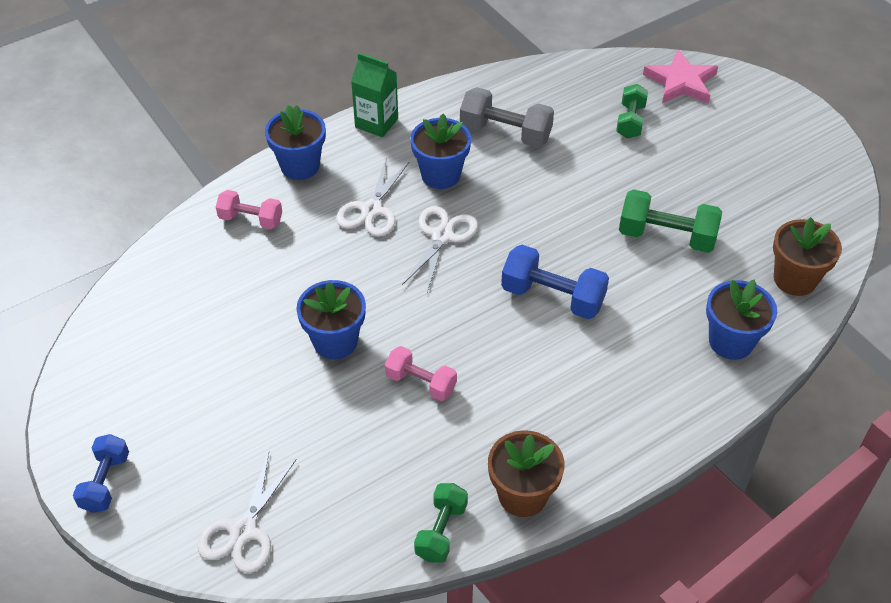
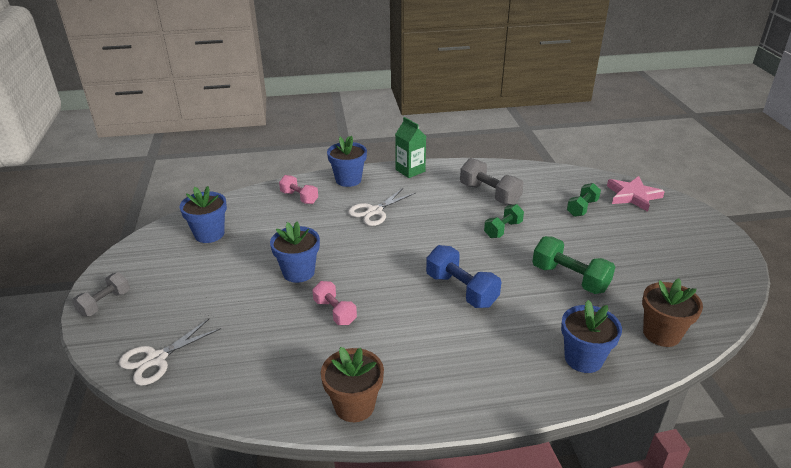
camera: 25 degrees right, 15 degrees down
blue dumbbell [73,434,129,513] -> grey dumbbell [72,272,130,317]
white scissors [402,206,478,292] -> none
blue flower pot [410,114,471,189] -> blue flower pot moved to [179,186,227,243]
green dumbbell [414,483,468,563] -> green dumbbell moved to [484,204,524,238]

